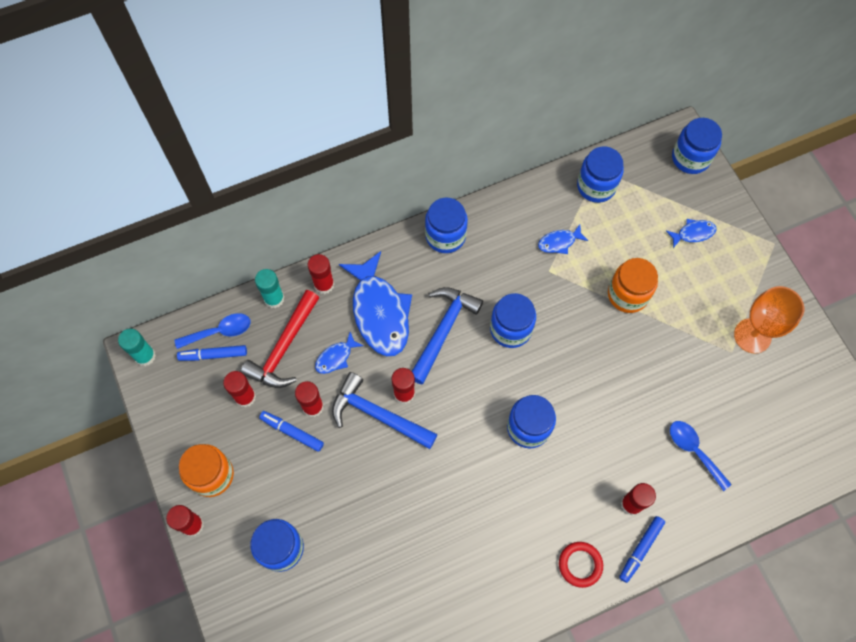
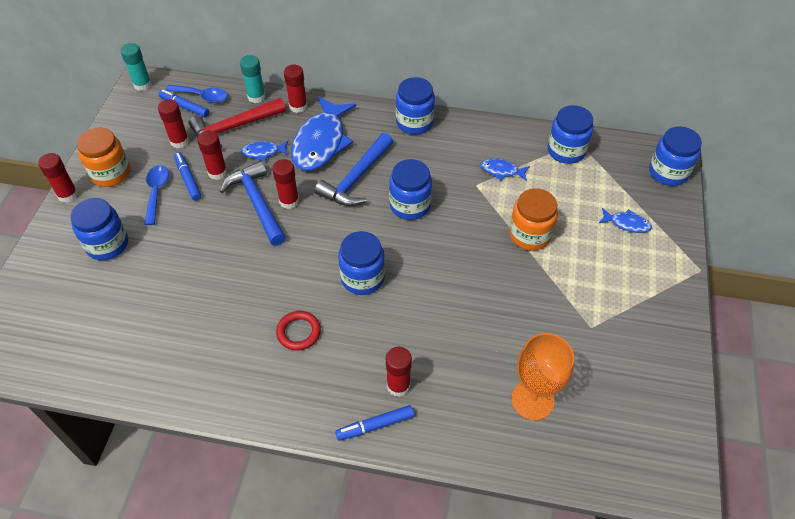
camera: 35 degrees right, 15 degrees down
blue hammer [412,287,483,385] -> blue hammer turned 150 degrees clockwise [315,133,393,206]
red ring [559,542,603,588] -> red ring moved to [276,311,321,351]
blue spoon [670,421,732,491] -> blue spoon moved to [144,165,169,225]
orange goblet [734,286,804,354] -> orange goblet moved to [512,333,574,420]

